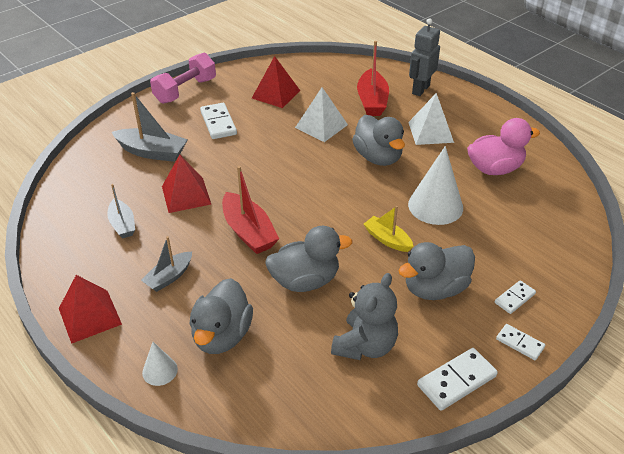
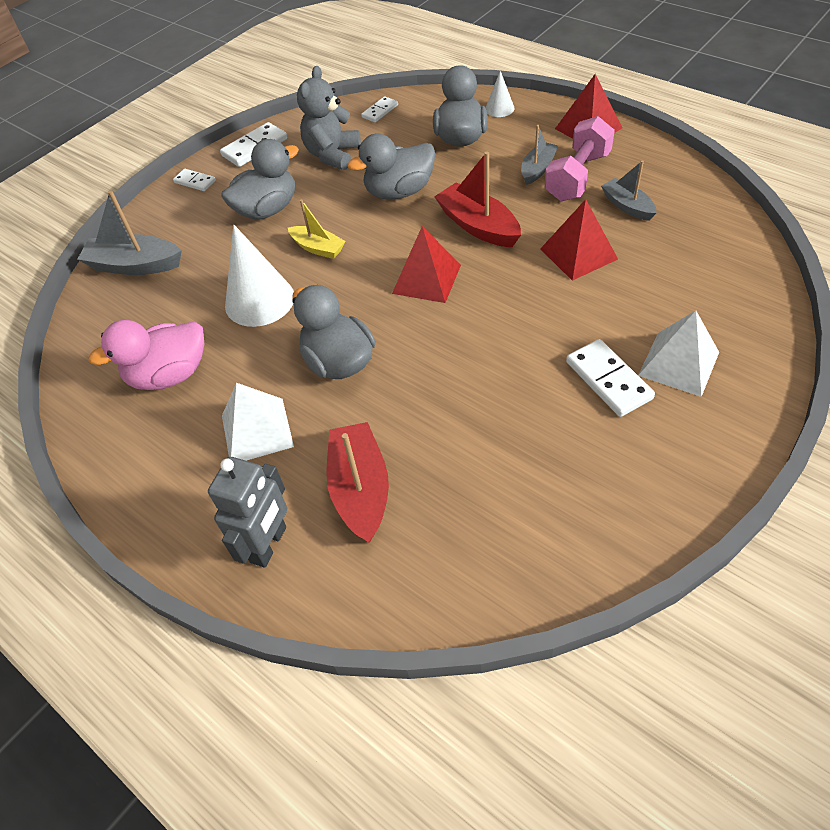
camera: 175 degrees right, 10 degrees up
grey boat [112,92,188,162] -> grey boat moved to [77,190,182,275]
pink dumbbell [150,53,216,104] -> pink dumbbell moved to [545,116,615,201]
red pyramid [252,56,300,108] -> red pyramid moved to [392,226,461,303]
white pyramid [295,87,348,142] -> white pyramid moved to [638,310,719,397]
white domino [495,280,536,314] -> white domino moved to [361,96,398,123]

